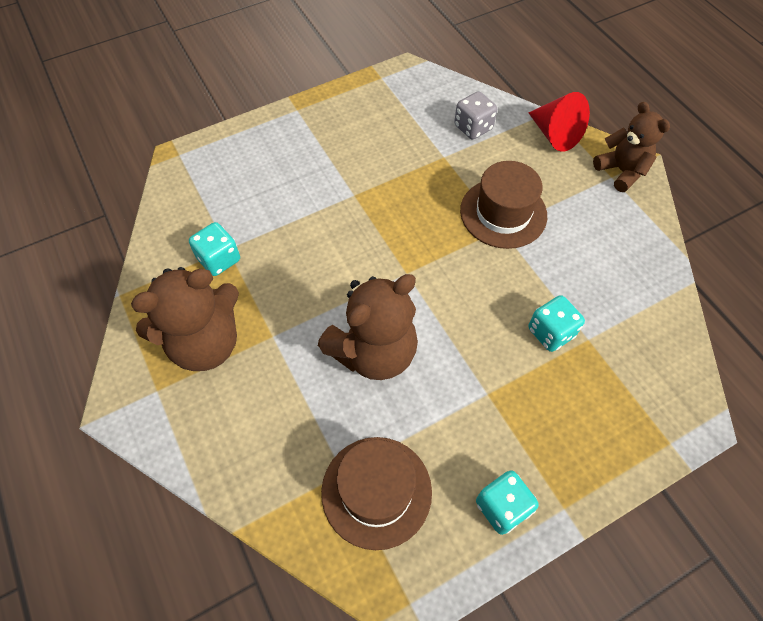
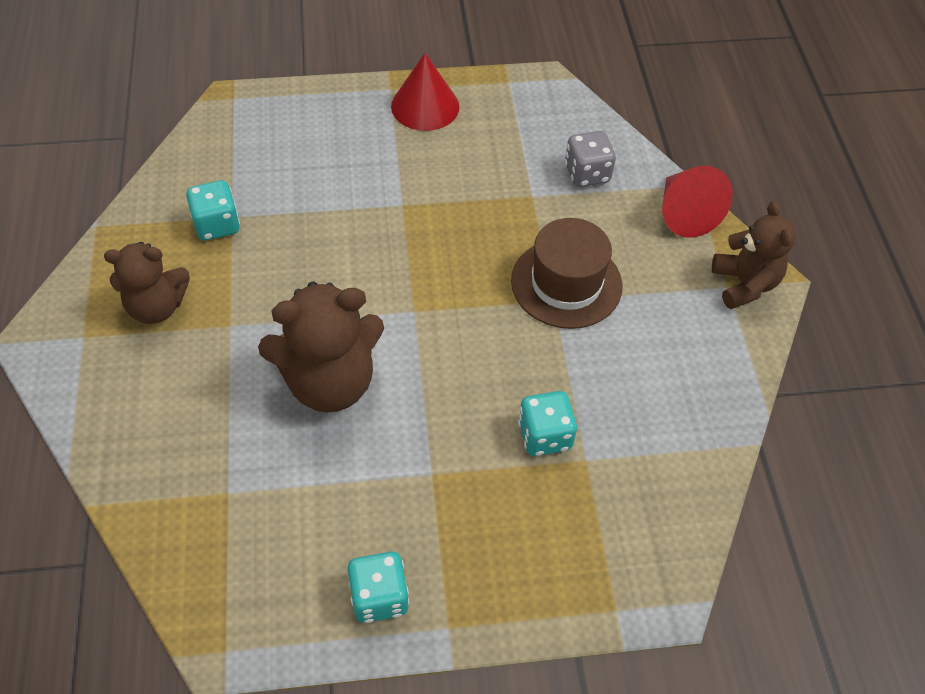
camera: 20 degrees right, 5 degrees down
brown teddy bear [131,267,239,371] -> brown teddy bear [104,242,190,324], size x0.66
brown hat [321,437,432,550] -> none
none -> red cone [391,53,459,131]

